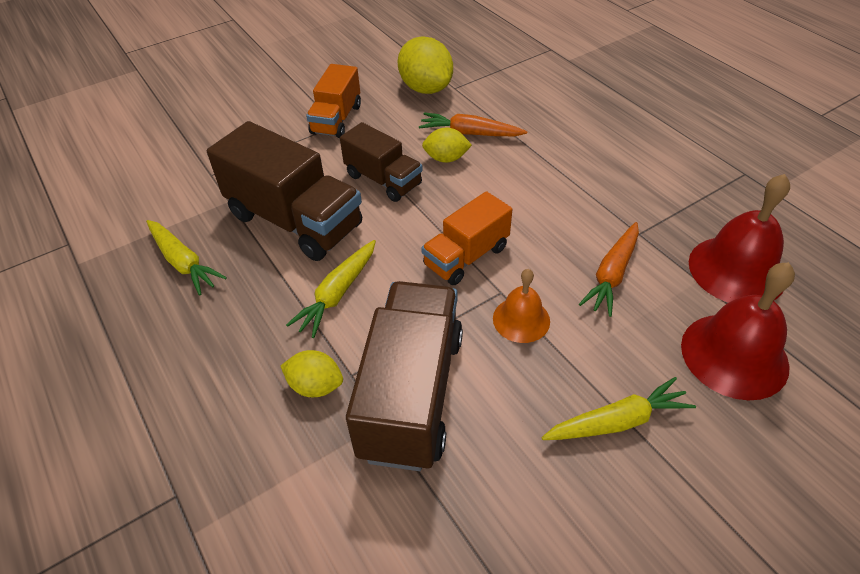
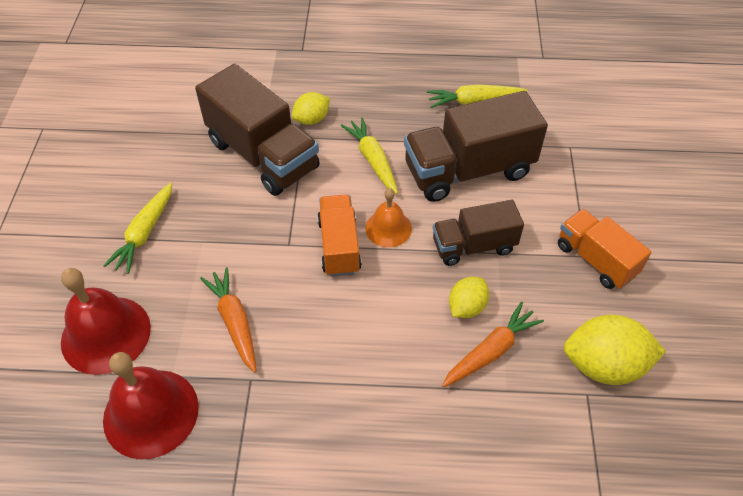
camera: 125 degrees right, 5 degrees up
orange bell [493,269,550,343] -> orange bell moved to [365,188,412,247]

